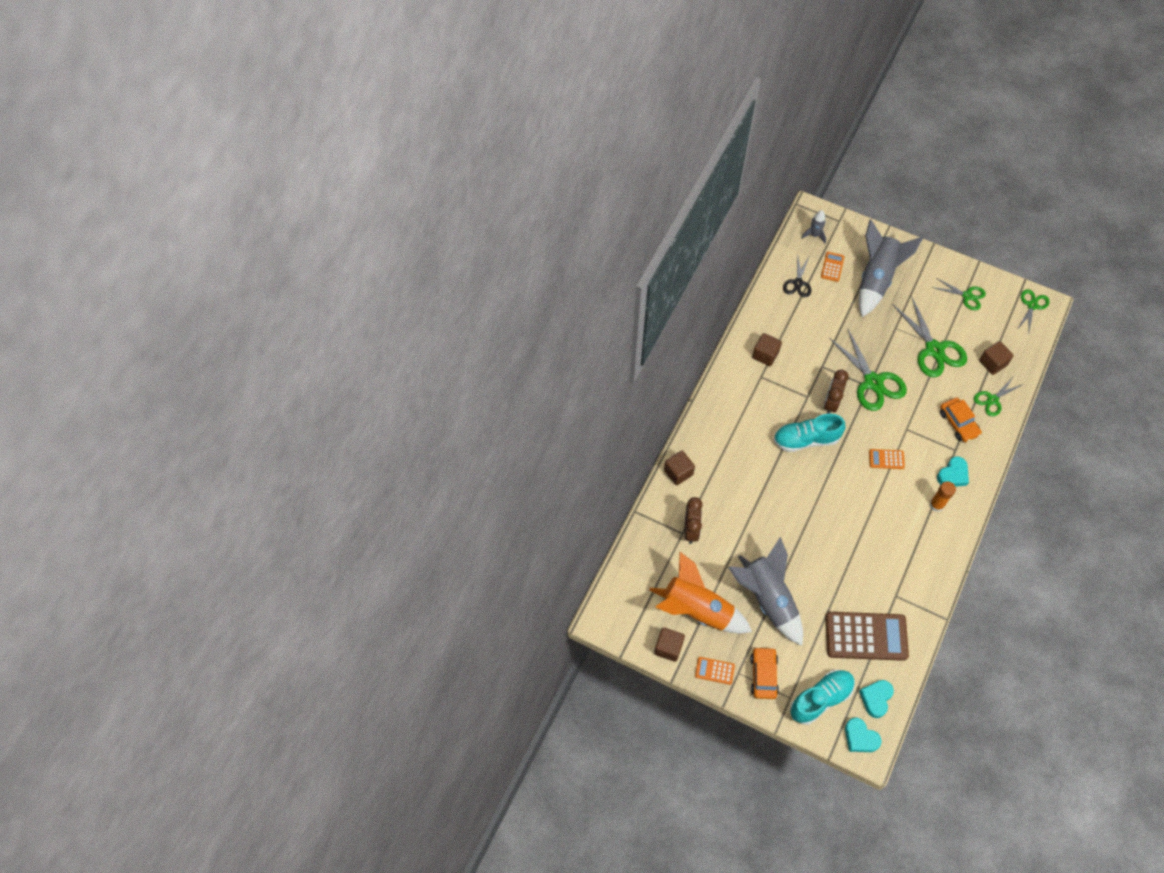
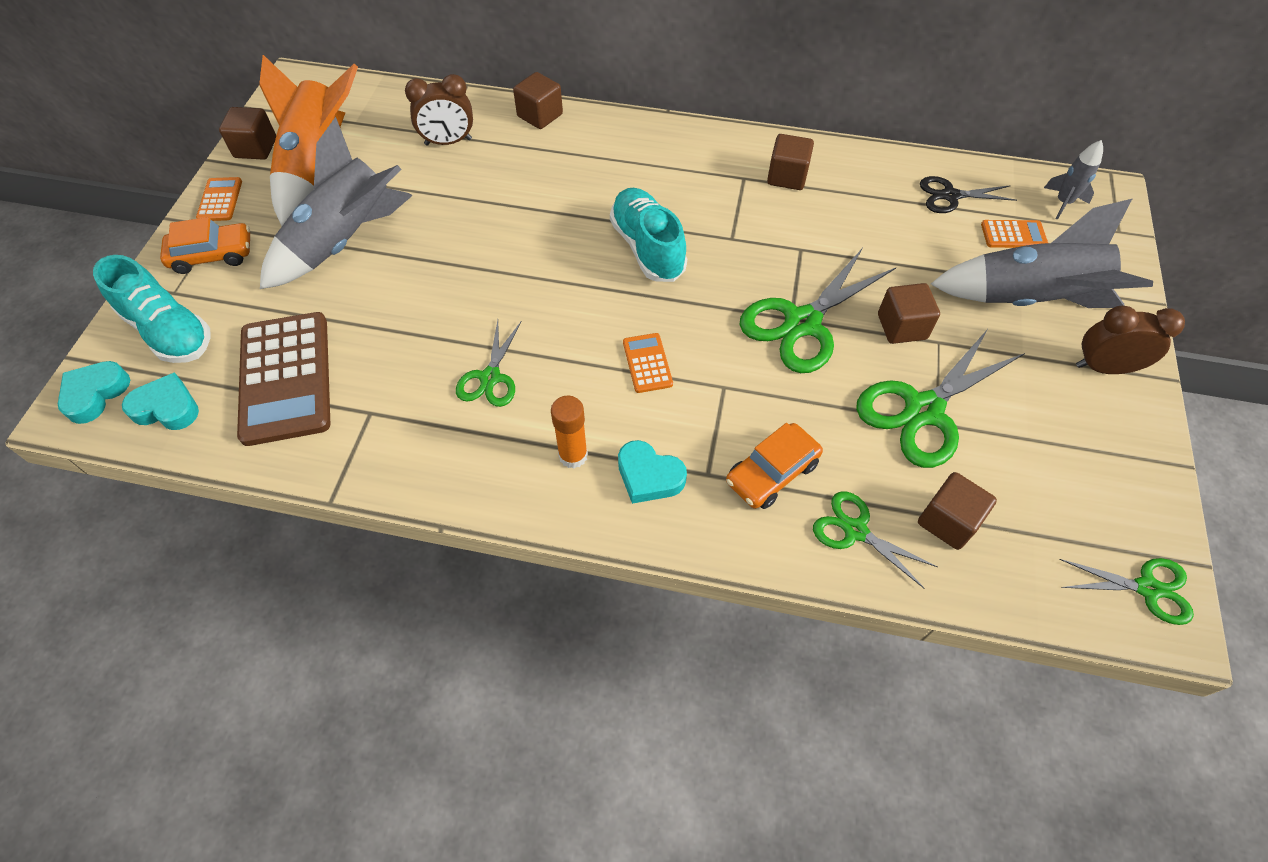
camera: 75 degrees right, 5 degrees down
brown clock [824,370,849,414] -> brown clock moved to [1076,305,1185,374]
green scissors [932,278,986,310] -> green scissors moved to [456,320,522,407]
none -> brown cube [878,283,940,344]

